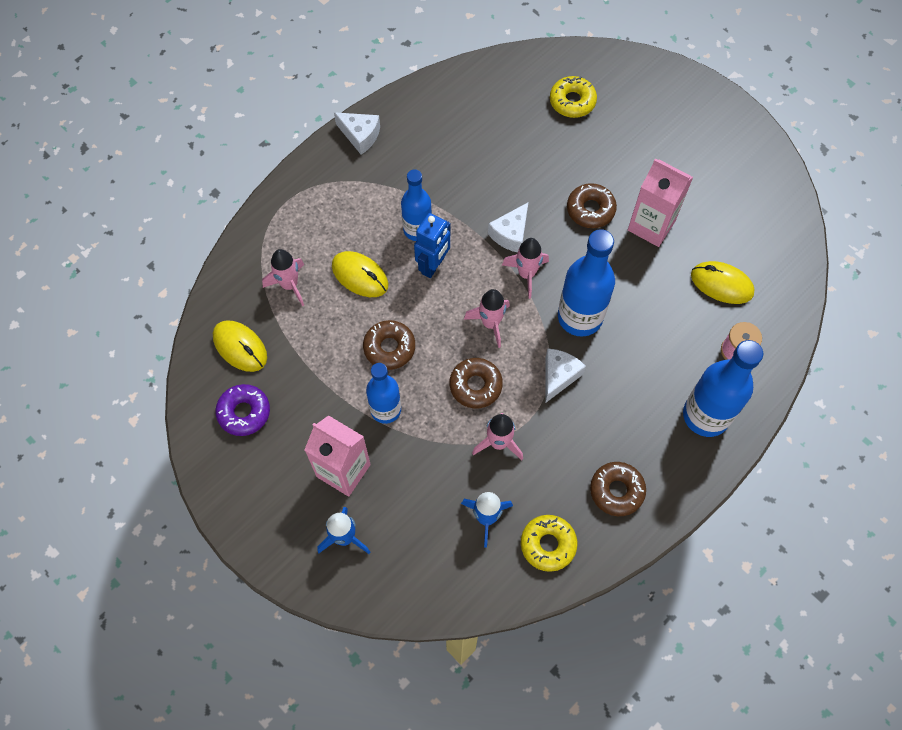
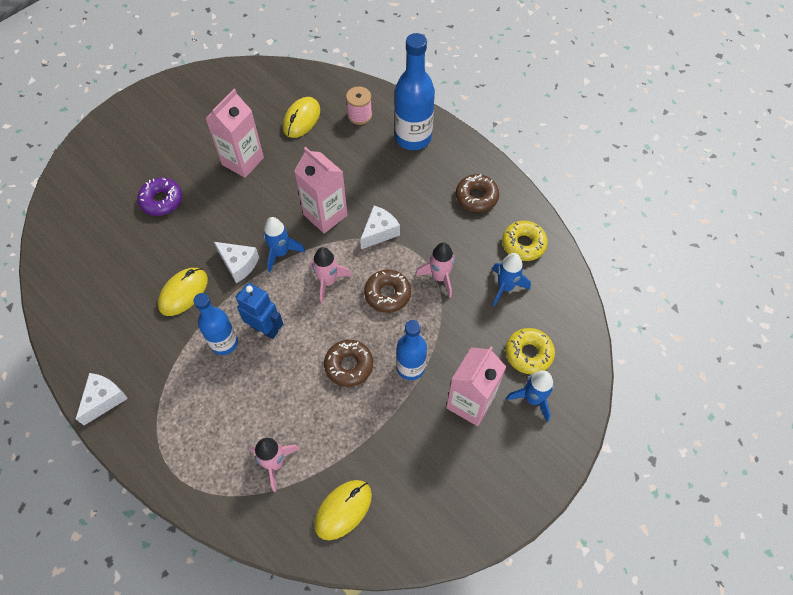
camera: 90 degrees left, 5 degrees down
purple donut [215,384,270,436] -> purple donut moved to [137,178,182,216]
yellow mouse [332,251,388,297] -> yellow mouse moved to [158,268,208,316]
pink rocket [502,238,549,299] -> blue rocket [263,217,305,272]
white cheese [545,349,586,403] -> white cheese turned 105 degrees clockwise [360,206,400,249]
yellow donut [550,76,597,118] -> yellow donut moved to [505,328,555,375]
blue bottle [558,229,615,337] -> pink carton [294,147,347,234]
brown donut [567,183,617,228] -> none

